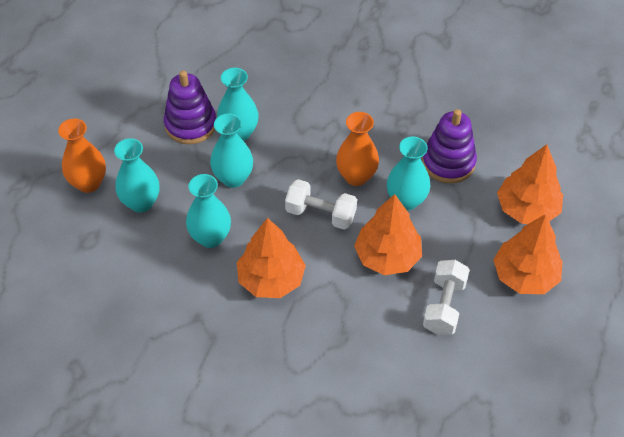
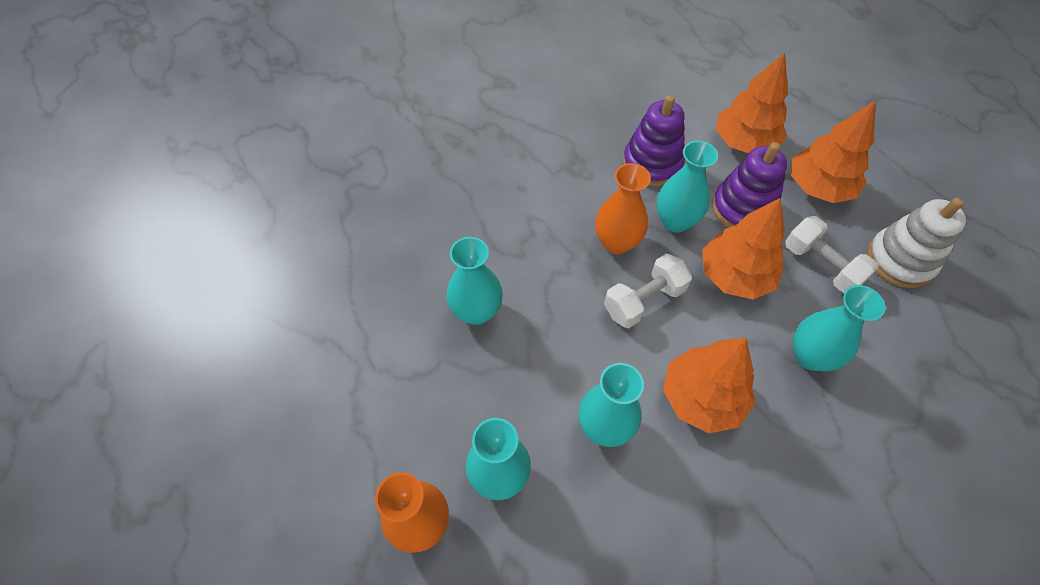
camera: 55 degrees left, 5 degrees up
purple stacking toy [164,70,216,144] -> purple stacking toy moved to [712,142,787,228]
turquoise vase [210,114,253,188] -> turquoise vase moved to [793,285,886,371]
none -> white stacking toy [867,198,967,288]

